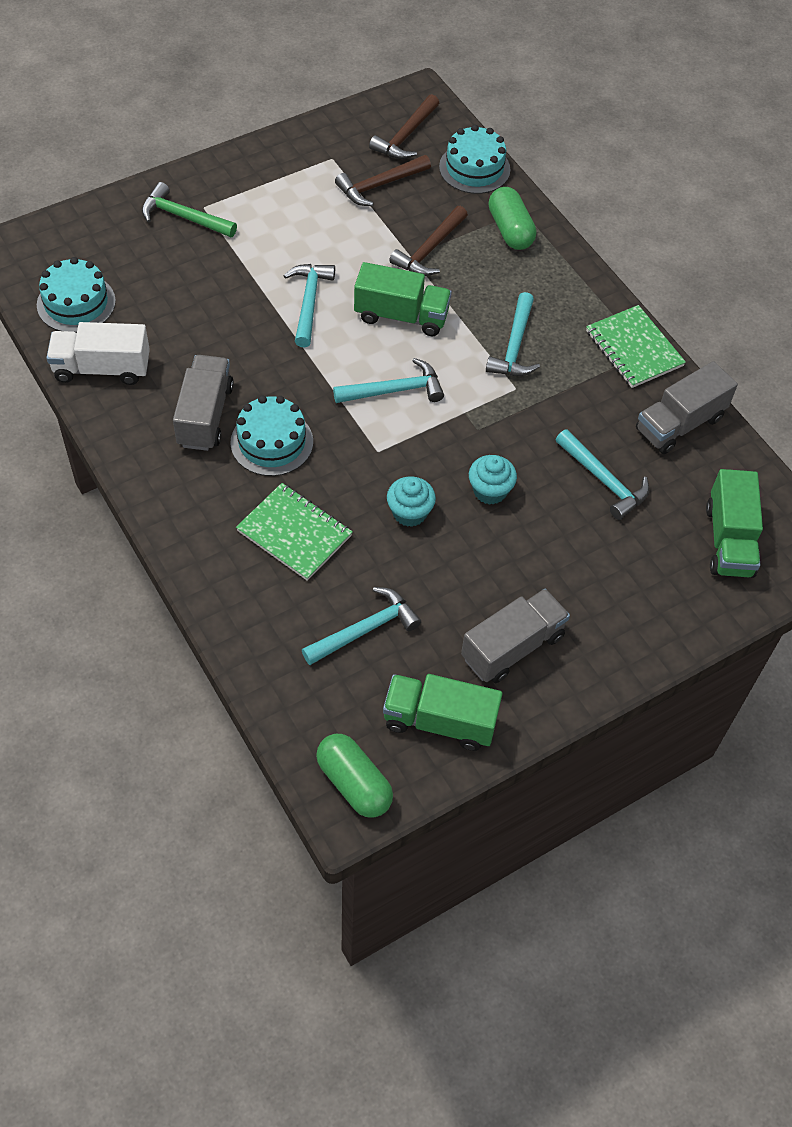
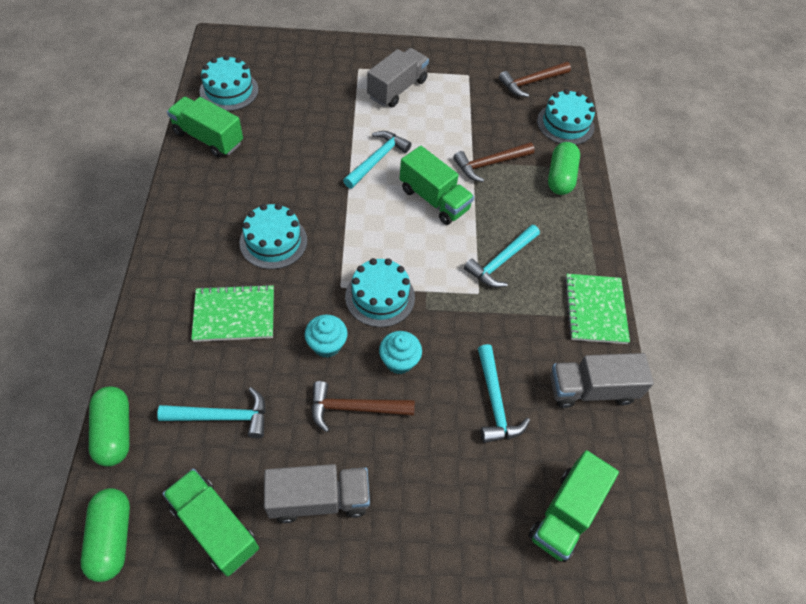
camera: 30 degrees right, 0 degrees up
white truck [46,322,150,385] -> green truck [167,97,243,158]
green hammer [142,182,237,237] -> none
grey truck [173,355,234,451] -> grey truck moved to [367,48,429,107]
green notebook [236,483,353,581] -> green notebook turned 75 degrees counterclockwise [191,284,274,342]
turquoise hammer [333,358,444,403] -> none
brown hammer [335,155,431,206] -> brown hammer moved to [311,381,415,432]
none -> green capsule [89,386,130,467]
none -> turquoise cake [345,258,415,327]

